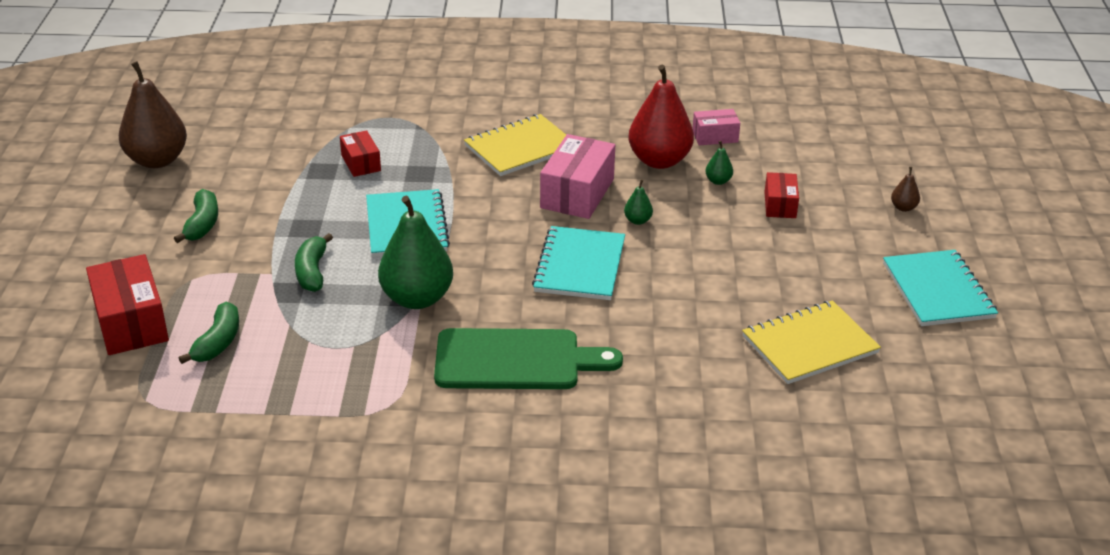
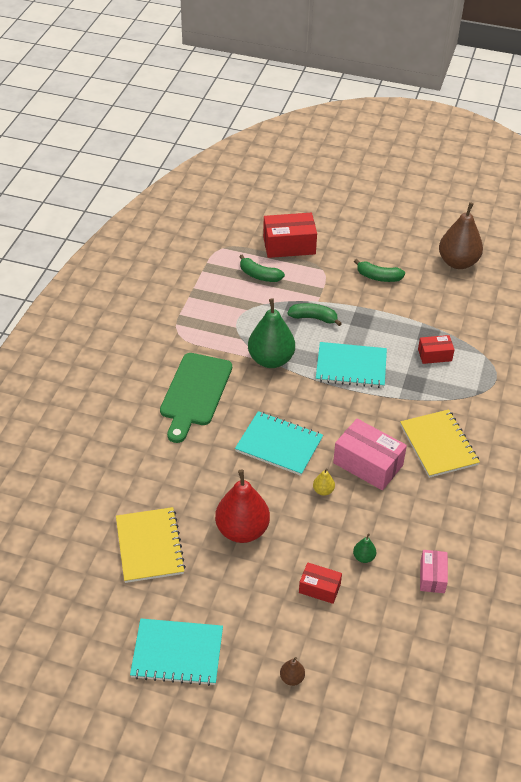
camera: 105 degrees right, 10 degrees up
green pear [624,179,653,225] -> yellow pear [313,469,335,496]
red pear [628,65,694,169] -> red pear moved to [215,470,270,543]

